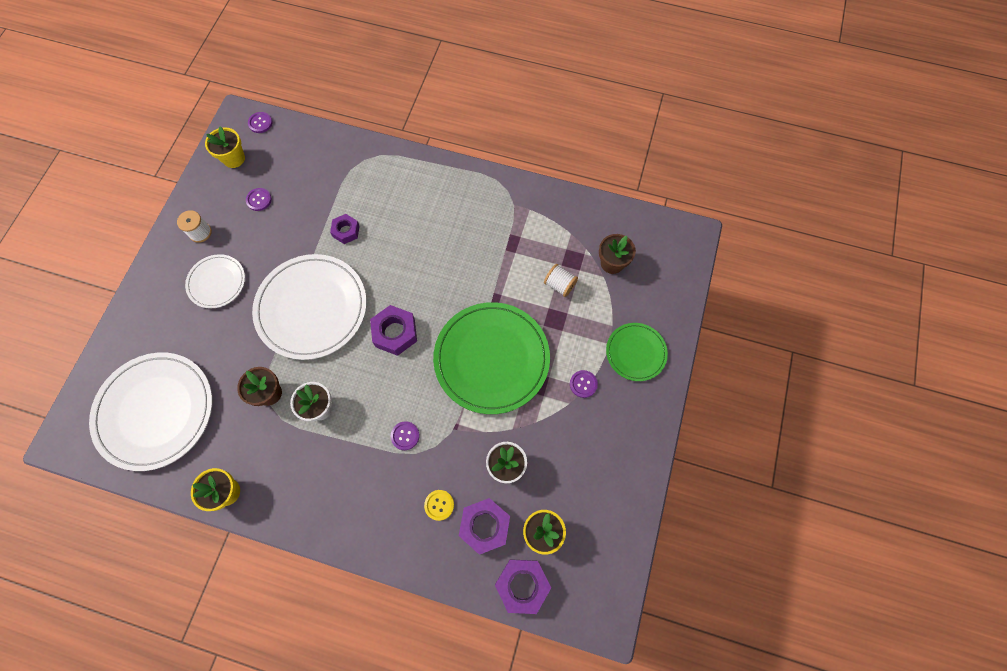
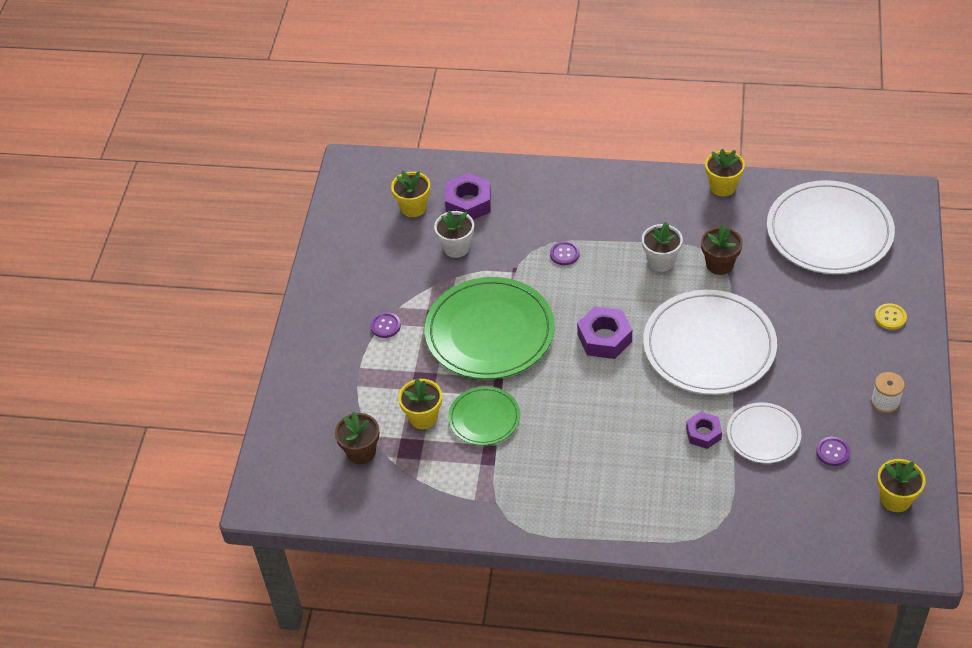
camera: 175 degrees right, 20 degrees down
white plate [185,254,245,309] -> white plate moved to [727,402,801,463]
purple button [248,112,272,133] -> none
yellow button [424,490,454,521] -> yellow button moved to [875,303,907,330]
purple nut [495,559,551,614] -> none
white spool [544,264,578,297] -> yellow flower pot [398,378,442,429]
green plate [606,323,668,381] -> green plate moved to [448,386,520,445]

